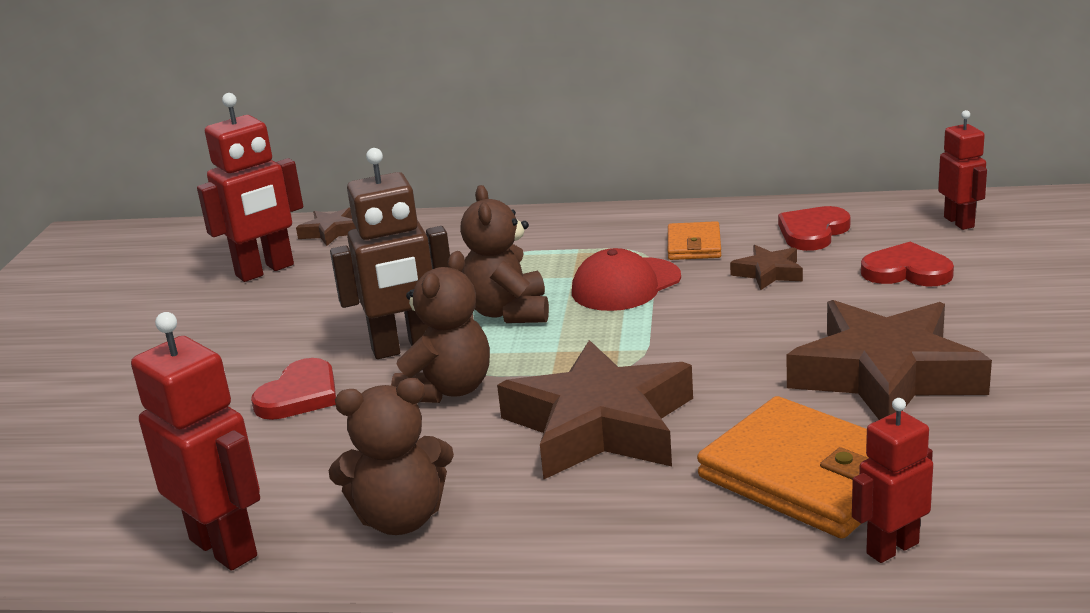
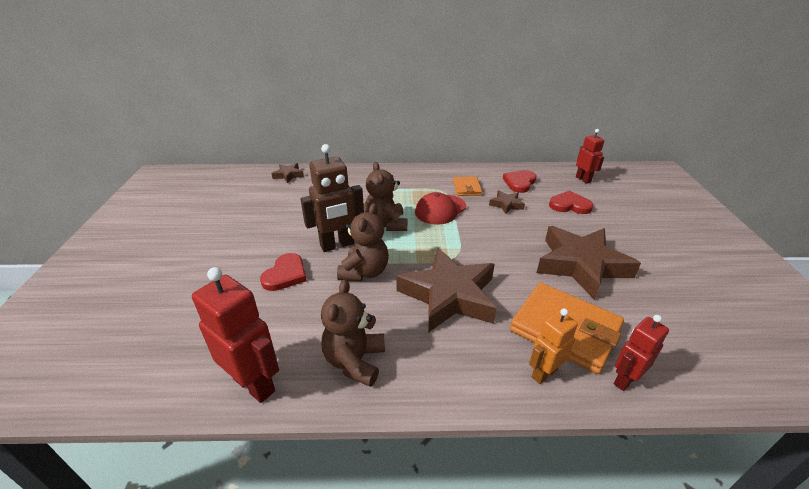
camera: 10 degrees left, 10 degrees up
red robot [197,93,303,282] -> none
brown teddy bear [329,378,454,535] -> brown teddy bear turned 120 degrees clockwise [321,279,385,387]
none -> orange robot [529,308,578,384]

